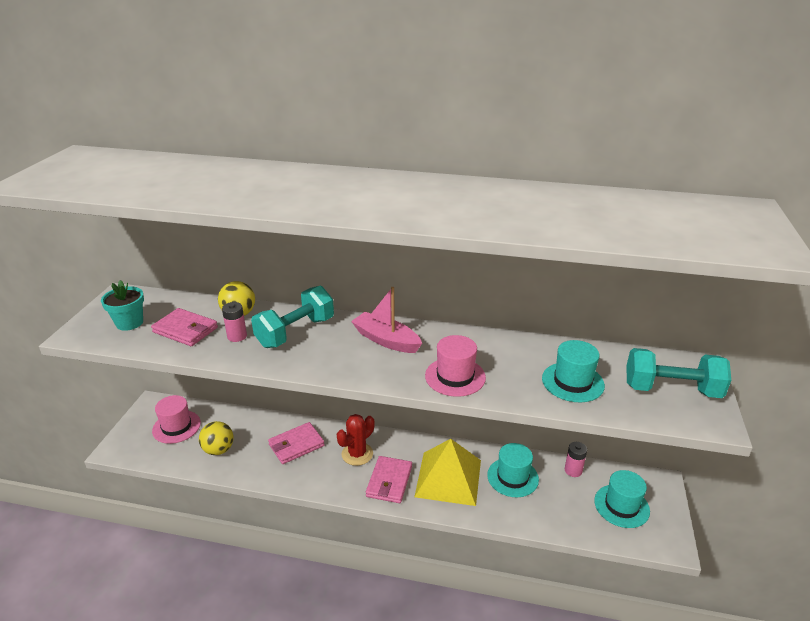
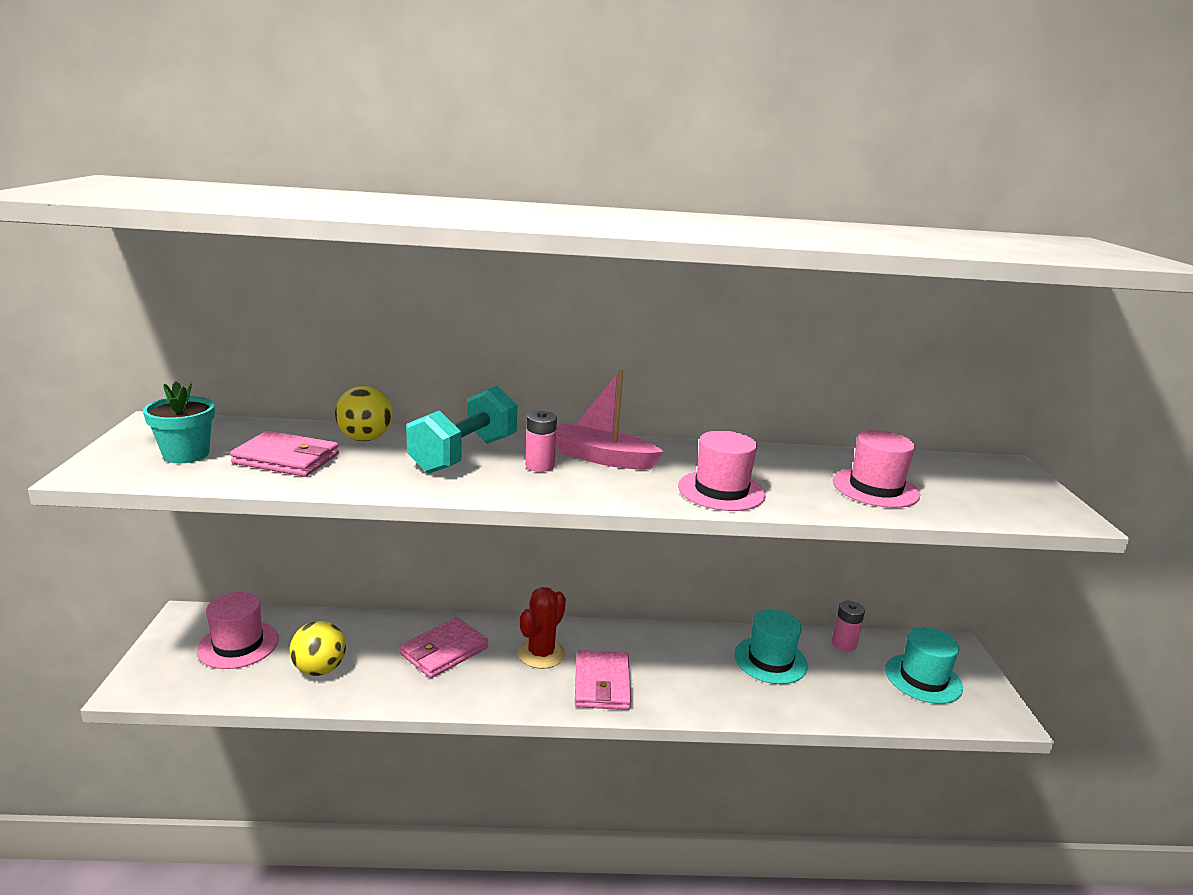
camera: 15 degrees left, 10 degrees down
pink battery [222,302,247,342] -> pink battery moved to [525,411,557,472]
yellow pyramid [414,439,481,506] -> none
turquoise hat [542,340,605,402] -> pink hat [833,430,920,508]
turquoise dumbbell [626,348,731,398] -> none

